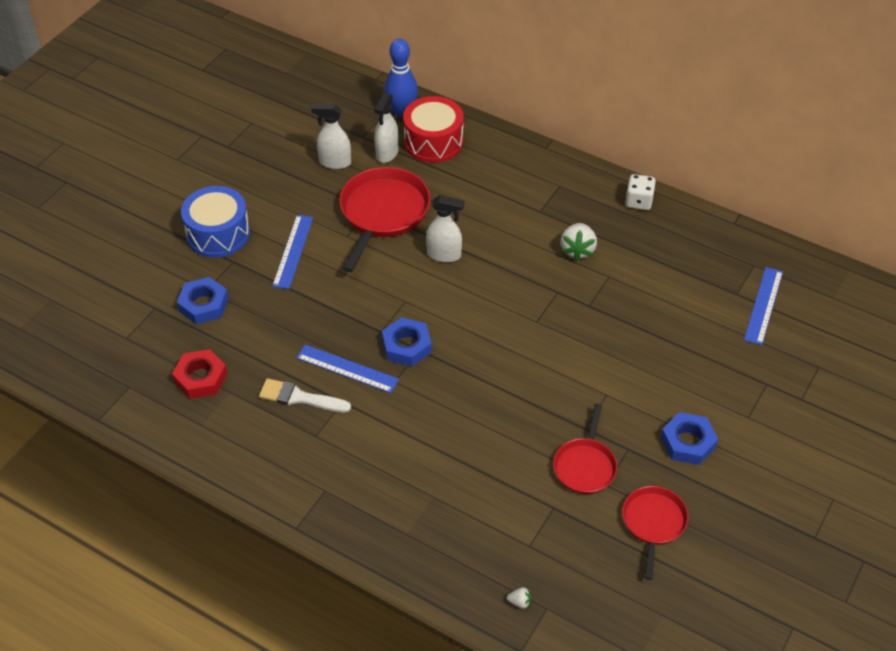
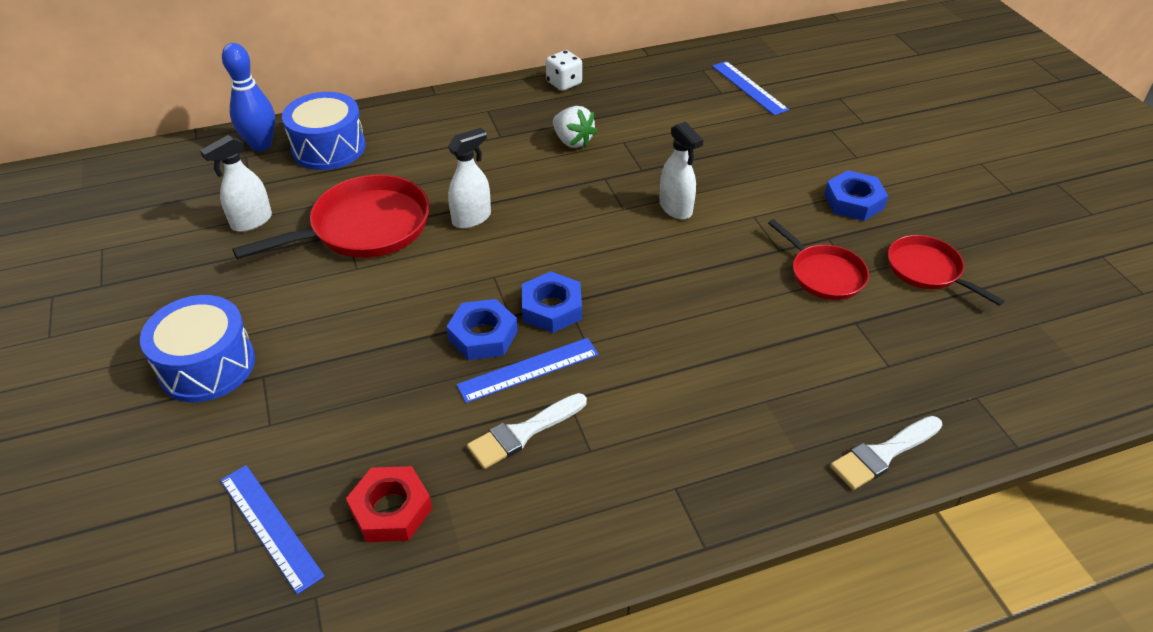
camera: 50 degrees left, 5 degrees down
blue nut [177,277,229,324] -> blue nut moved to [446,299,518,360]
blue ruler [272,215,313,289] -> blue ruler moved to [220,465,325,595]
red pan [339,167,431,272] -> red pan turned 90 degrees clockwise [233,175,429,259]
white spray bottle [374,93,399,163] -> white spray bottle moved to [659,122,703,219]
red drum [403,96,464,163] -> blue drum [282,92,365,170]
white strawberry [507,587,531,609] -> none
none -> white brush [830,416,942,490]

